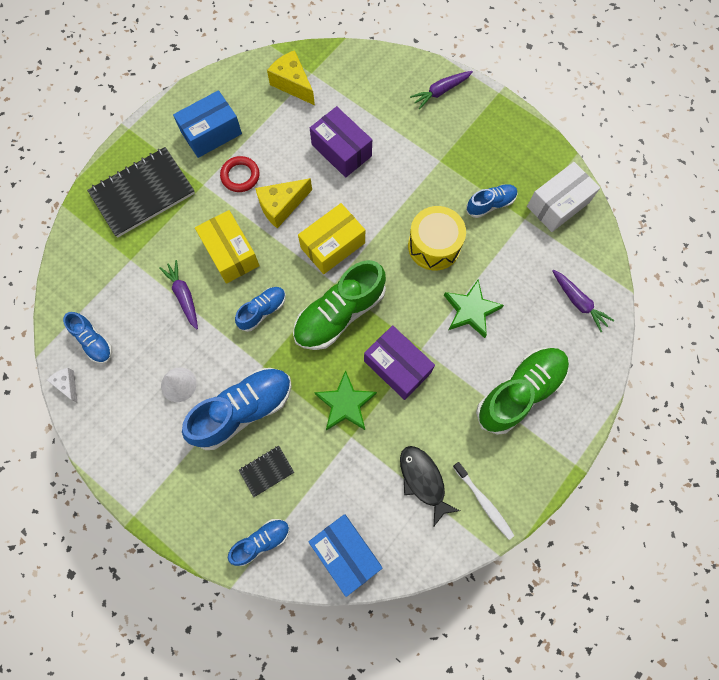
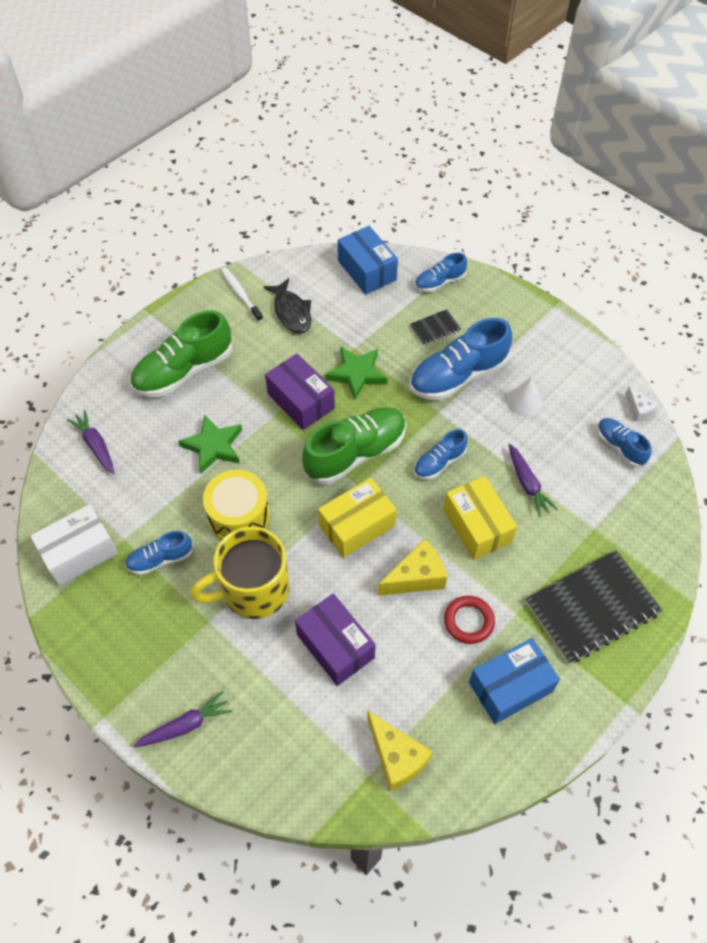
camera: 175 degrees left, 15 degrees down
none -> yellow mug [190,527,289,619]

